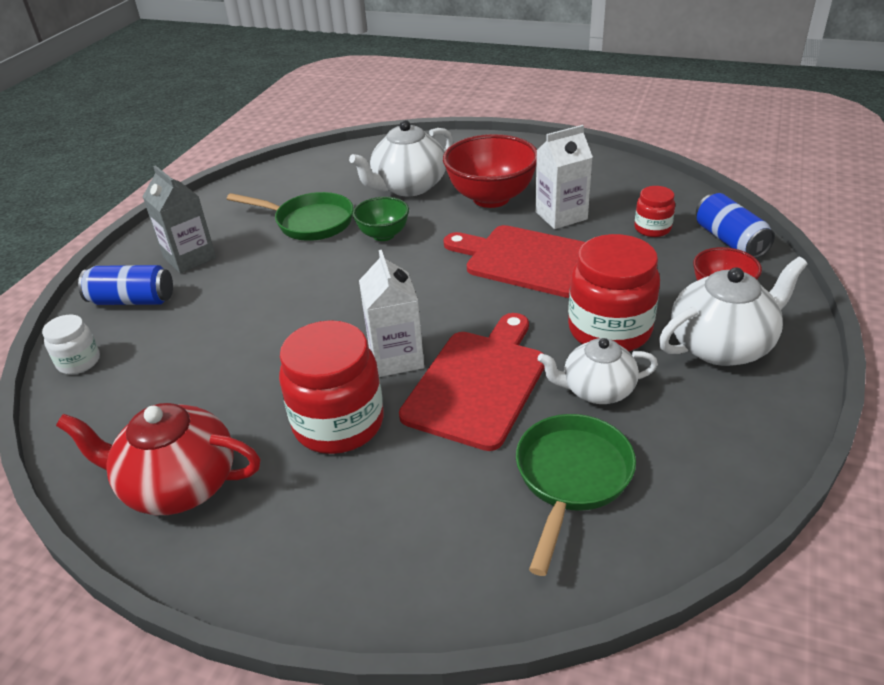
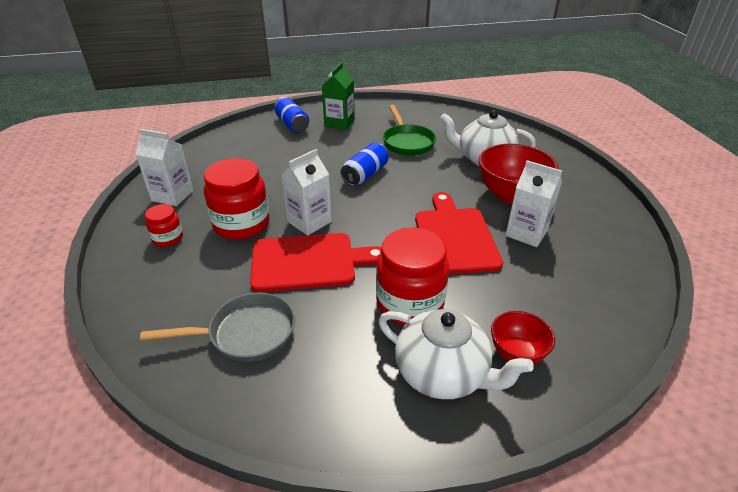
camera: 55 degrees right, 0 degrees up
white jar [42,314,100,374] -> none
red teapot [56,403,261,515] -> white carton [135,129,194,206]
grey carton [142,165,216,273] -> green carton [322,62,355,130]
green bowl [353,197,409,241] -> none
green pan [516,414,636,576] -> grey pan [140,293,295,362]
white teapot [538,338,658,404] -> none
red jar [634,186,675,237] -> red jar moved to [145,204,183,247]
blue can [696,193,775,258] -> blue can moved to [341,143,389,186]

